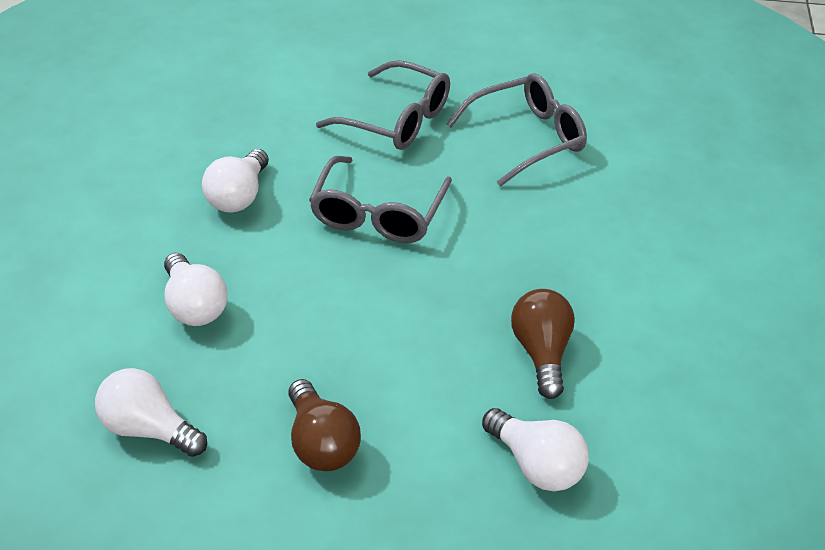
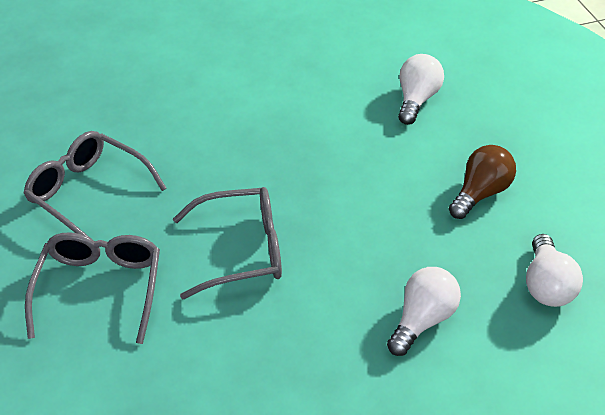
camera: 115 degrees left, 0 degrees up
white light bulb [202,149,269,213] -> none
brown light bulb [511,289,575,399] -> none

